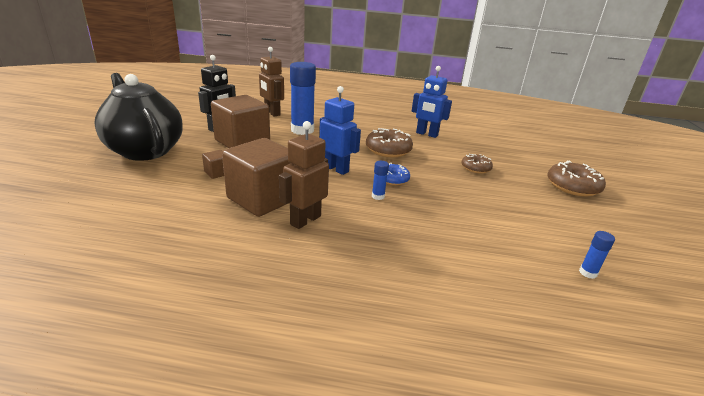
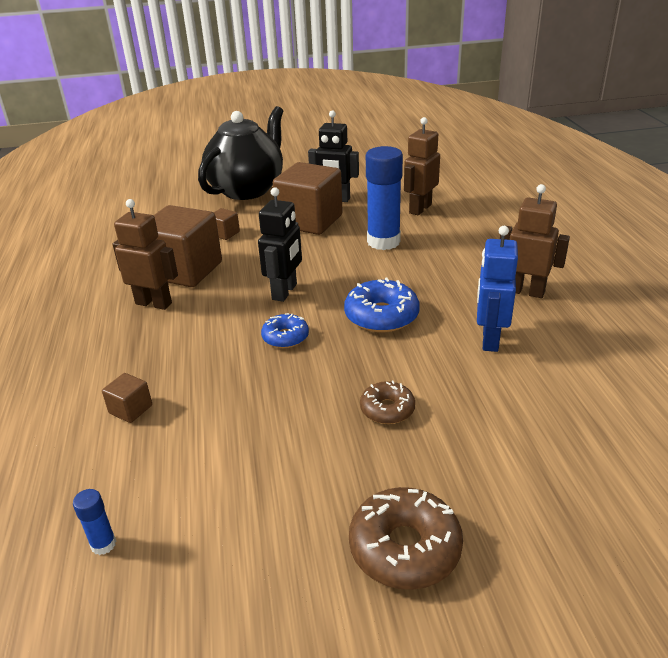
camera: 75 degrees right, 5 degrees up
blue robot [319,86,361,175] -> black robot [258,187,302,302]
brown donut [366,128,413,157] -> blue donut [344,278,420,333]
blue glue stick [372,161,389,200] -> none
none -> brown cube [102,373,152,423]
none -> brown robot [500,184,570,298]

